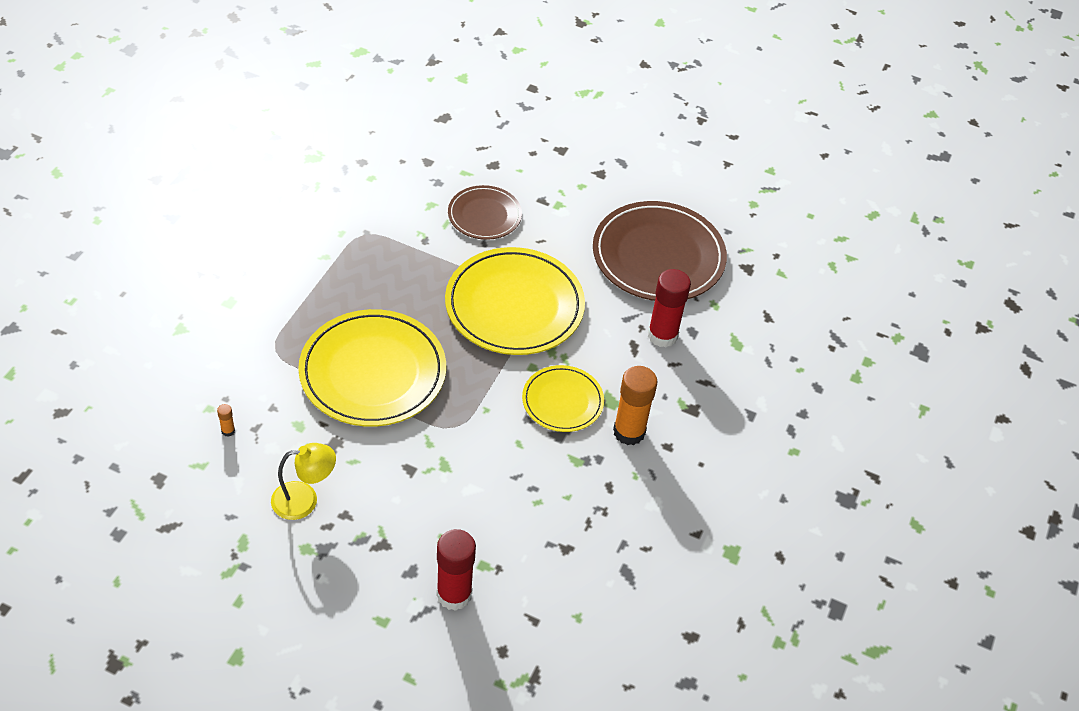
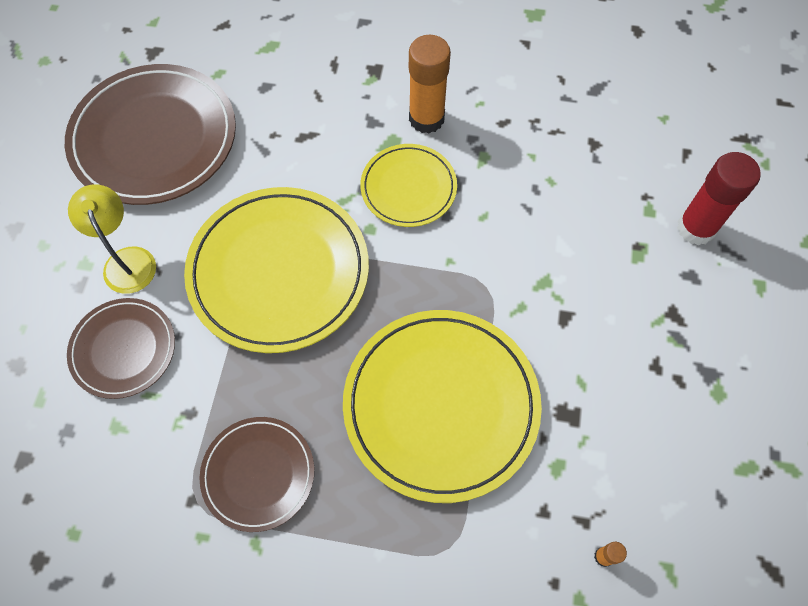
camera: 100 degrees left, 15 degrees up
yellow lamp [271,443,336,520] -> yellow lamp moved to [68,184,156,294]
red glue stick [648,269,691,348] -> none
none -> brown plate [200,417,314,532]

